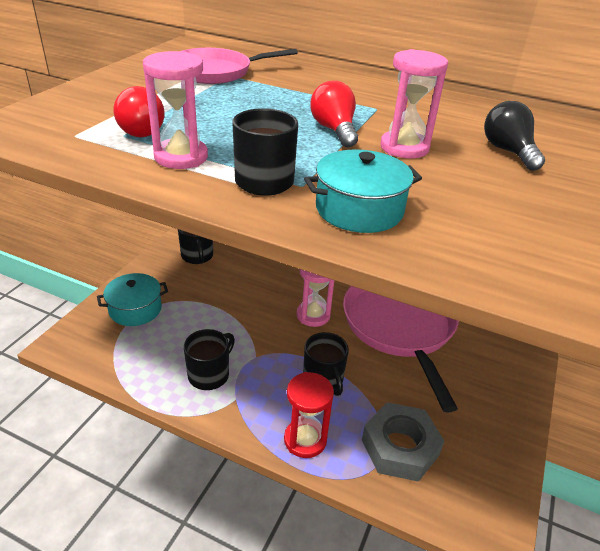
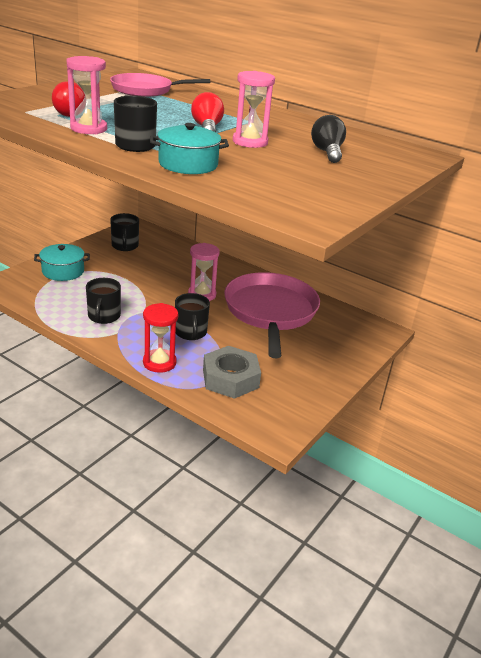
camera: 10 degrees right, 5 degrees down
black mug [184,329,235,390] -> black mug turned 135 degrees clockwise [86,278,121,324]

